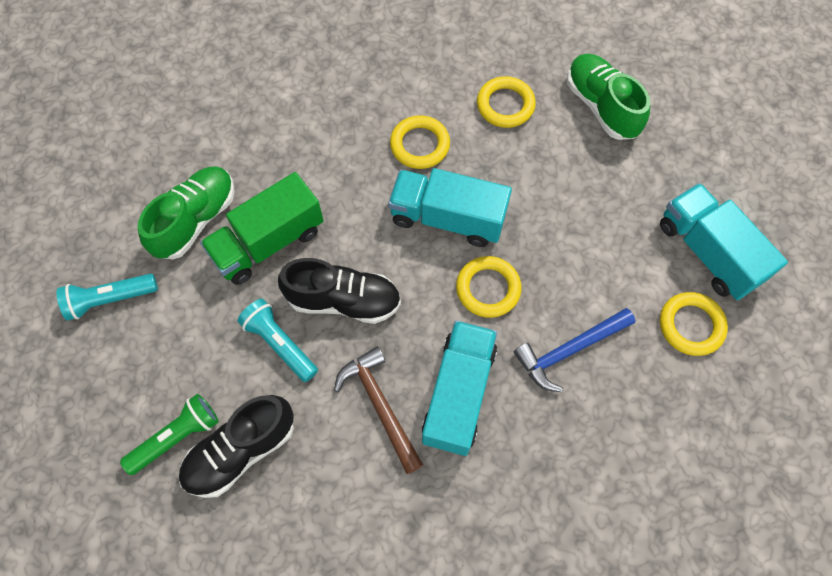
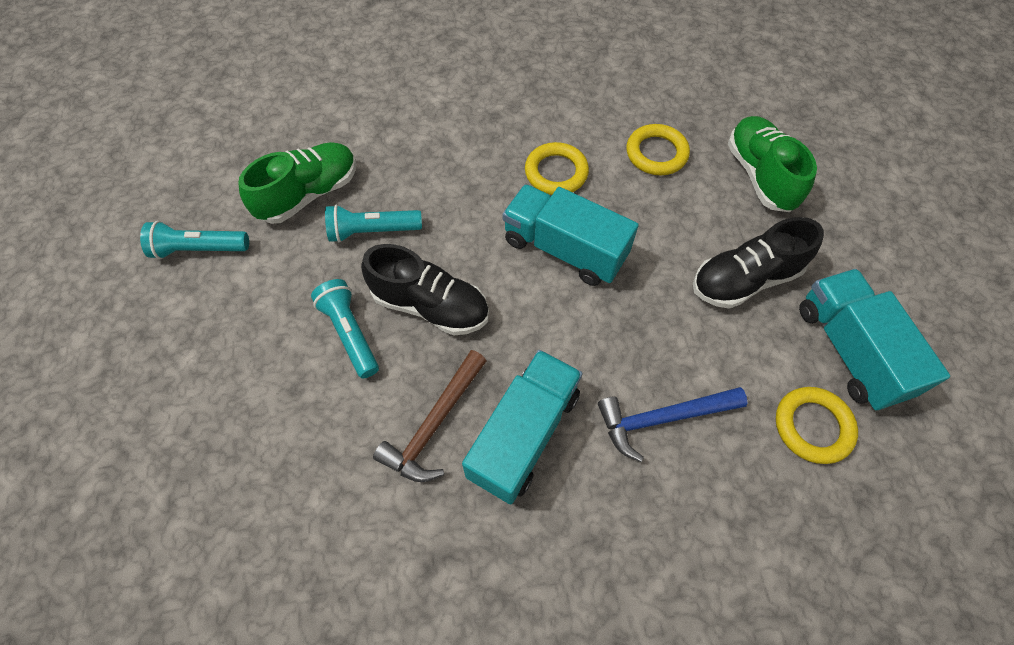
camera: 15 degrees right, 5 degrees down
green flashlight [120,394,219,475] -> none
black shoe [179,395,294,498] -> black shoe moved to [693,217,824,309]
green truck [200,172,324,285] -> turquoise flashlight [325,204,422,243]
brown hammer [334,346,423,474] -> brown hammer turned 135 degrees counterclockwise [373,350,486,482]
yellow ring [456,256,522,318] -> none

